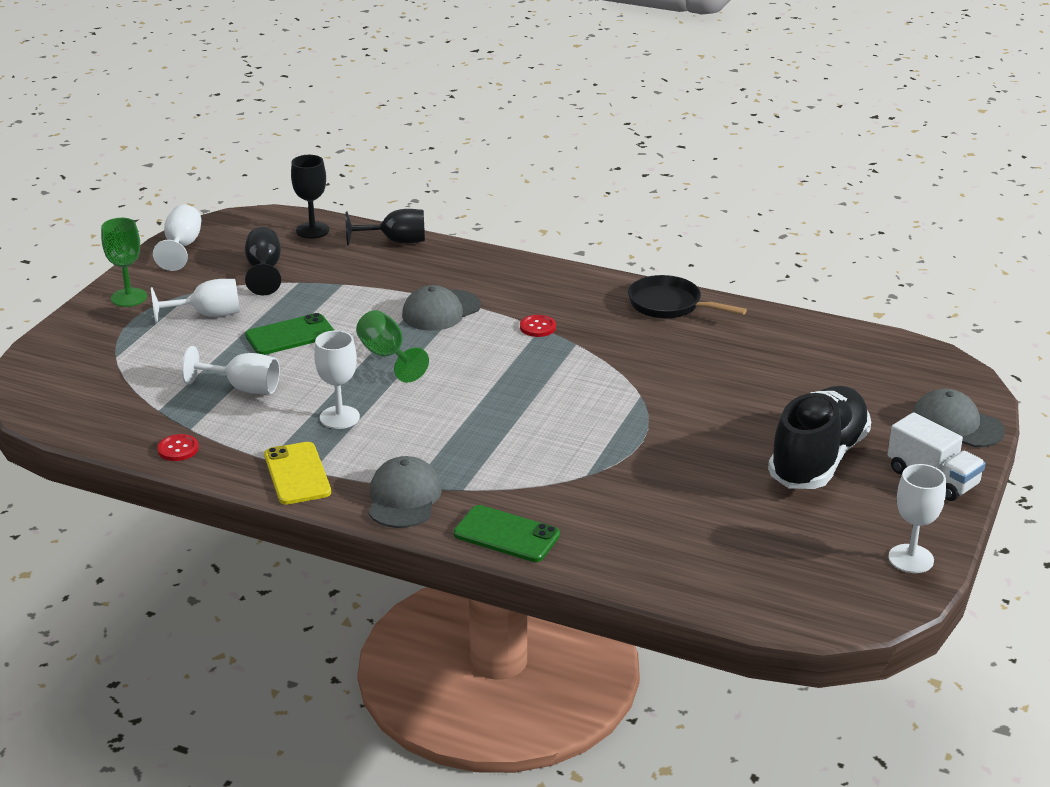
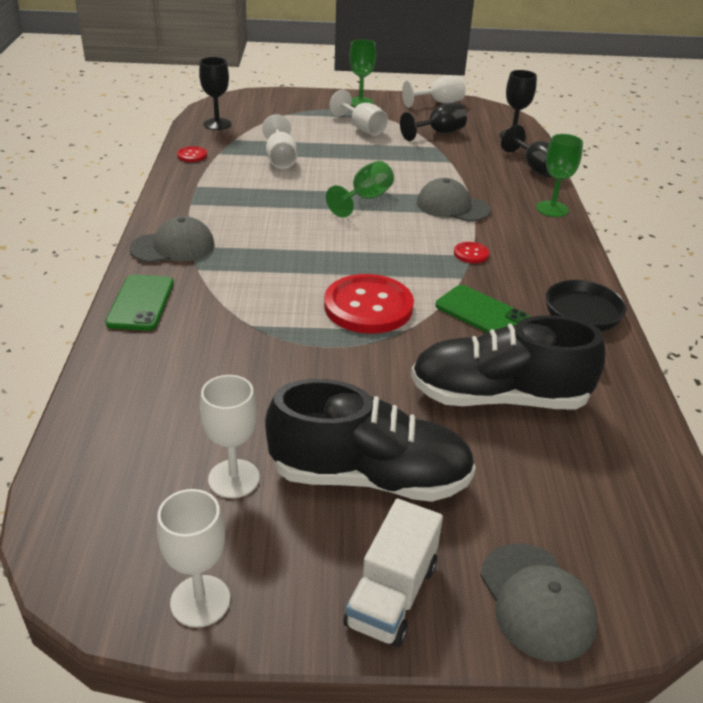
camera: 65 degrees right, 5 degrees up
green phone [245,313,334,355] -> green phone moved to [435,285,530,333]
yellow phone [264,442,331,505] -> none
white goblet [314,330,360,429] -> white goblet moved to [200,375,260,498]
grey cap [912,389,1005,447] -> grey cap turned 150 degrees clockwise [480,543,598,662]
none -> black goblet [199,57,231,130]
none -> red button [324,274,414,334]
none -> black shoe [411,315,605,410]
none -> green goblet [536,134,583,217]

